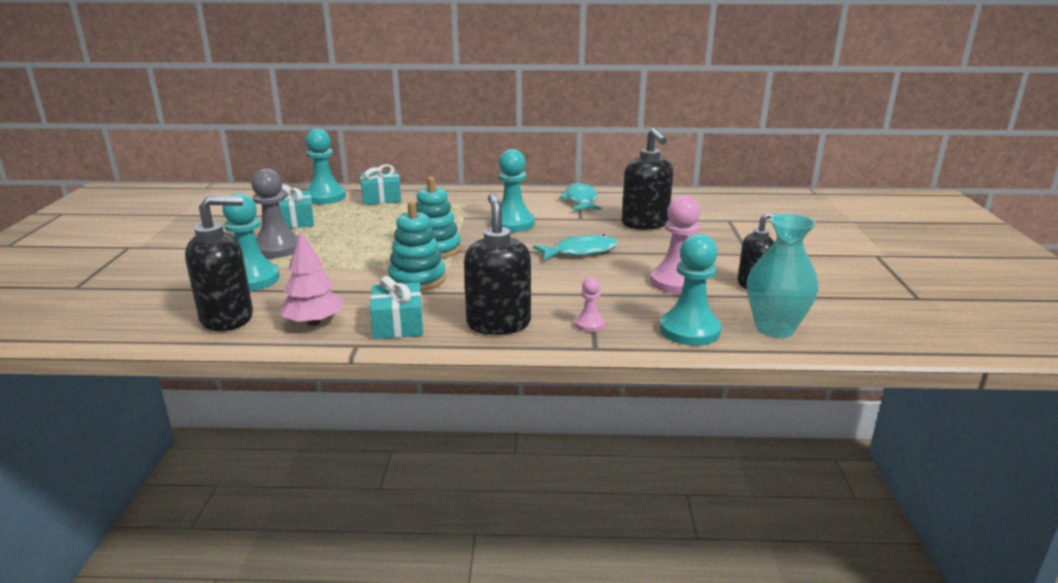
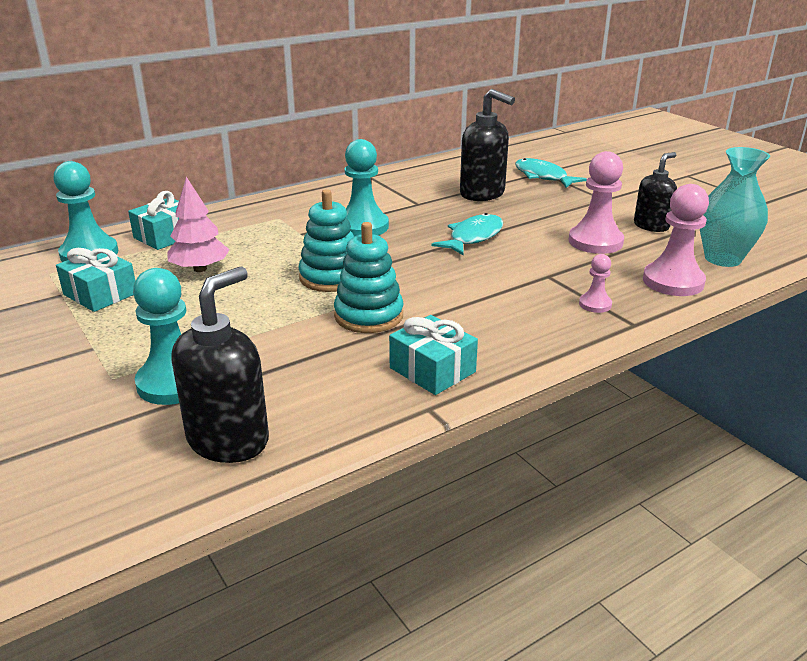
camera: 35 degrees left, 5 degrees up
grey pawn [251,169,299,258] -> none
pink tree [280,231,344,326] -> pink tree moved to [167,177,230,272]
black soap dispenser [464,193,531,335] -> none
turquoise fish [559,182,602,210] -> turquoise fish moved to [515,158,587,188]
turquoise pawn [660,234,721,346] -> pink pawn [643,184,709,296]

